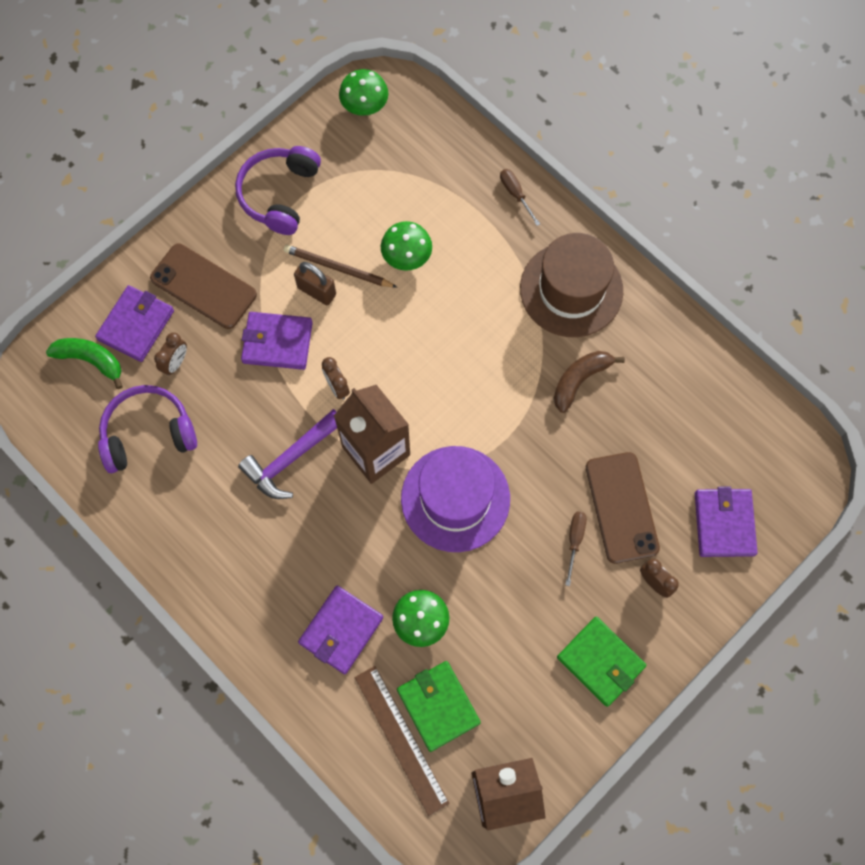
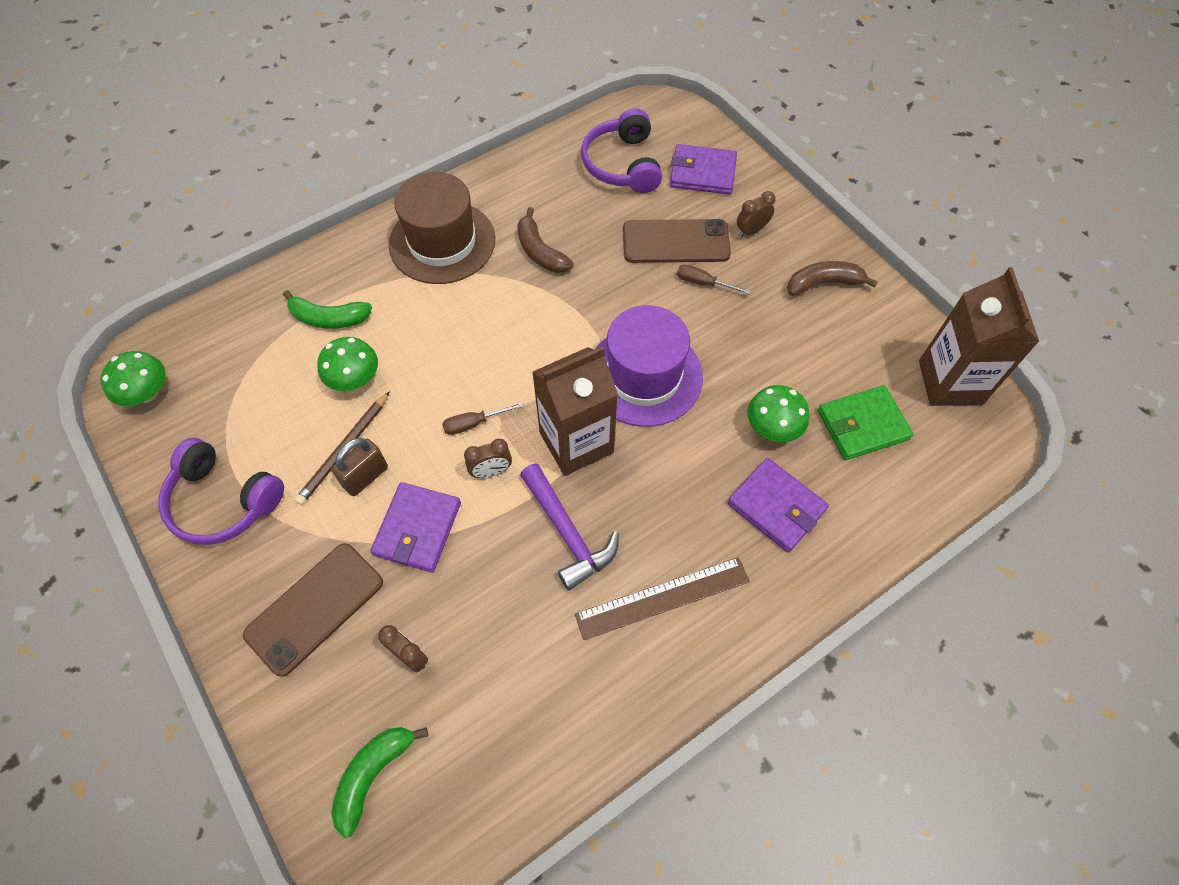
camera: 80 degrees left, 10 degrees down
purple wallet [95,285,174,362] -> none
purple headphones [98,385,197,473] -> purple headphones moved to [581,109,662,193]
brown ruler [355,666,450,816] -> brown ruler moved to [575,557,750,640]
brown screwdriver [500,169,540,226] -> brown screwdriver moved to [442,402,524,435]
green wallet [557,617,647,707] -> brown banana [787,261,878,296]
none -> green banana [283,290,372,329]

